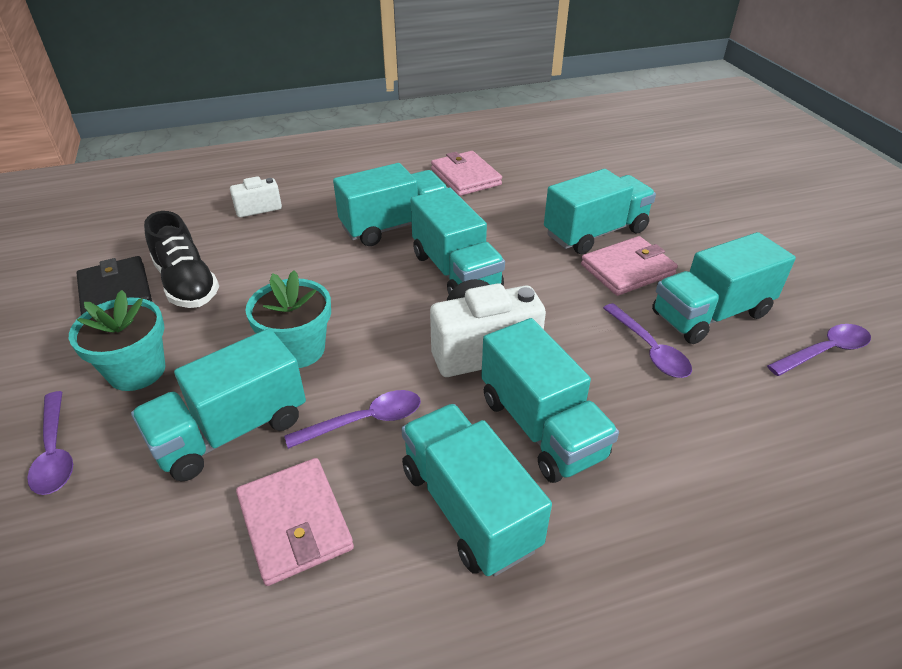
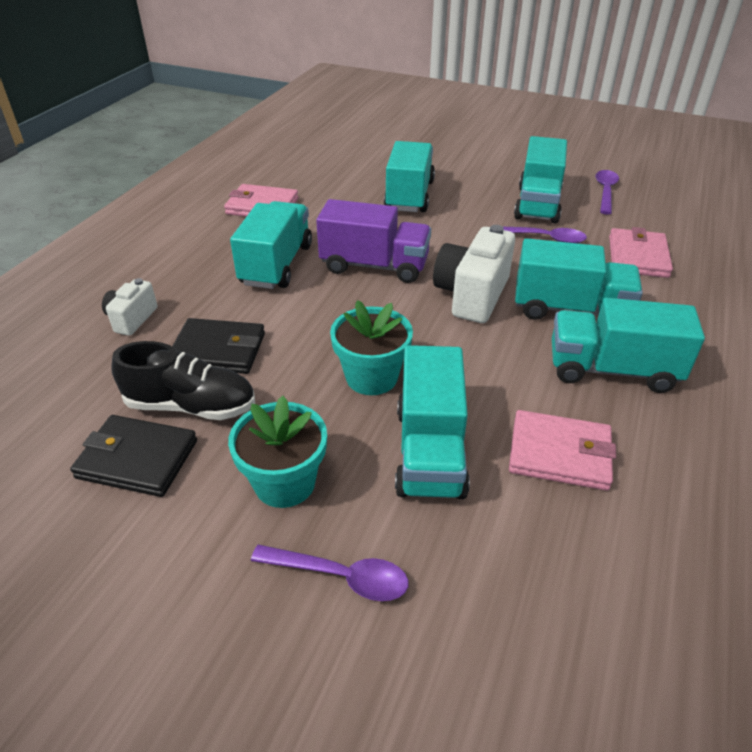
camera: 50 degrees left, 0 degrees up
purple spoon [284,390,421,449] -> none
turquoise truck [411,188,505,294] -> purple truck [316,199,431,283]
pink wallet [581,236,678,296] -> pink wallet moved to [609,227,673,278]
none -> black wallet [172,318,265,374]

